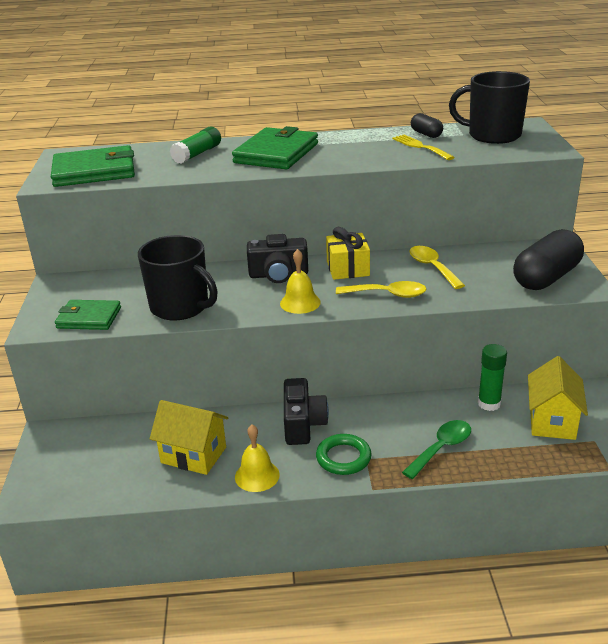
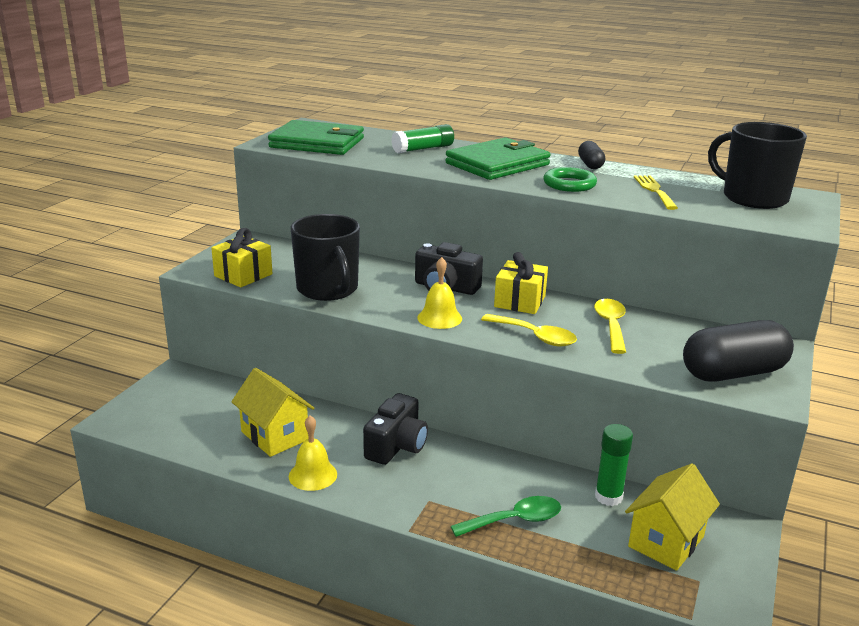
camera: 25 degrees right, 5 degrees down
green wallet [55,300,121,330] -> yellow gift [211,228,273,287]
green ring [316,434,372,475] -> green ring moved to [543,167,597,192]
black capsule [411,113,443,138] -> black capsule moved to [578,141,605,169]

